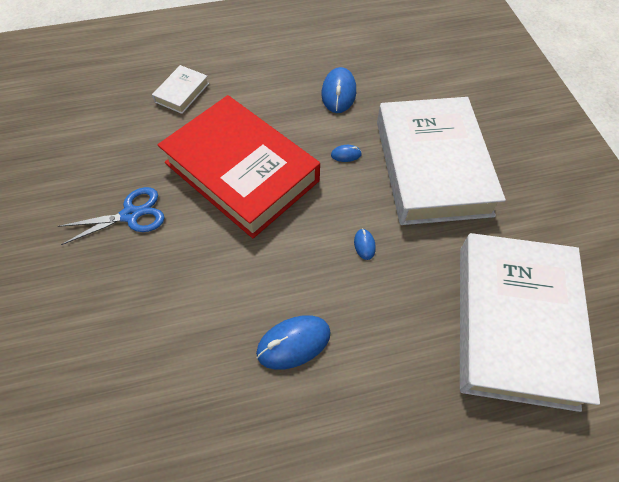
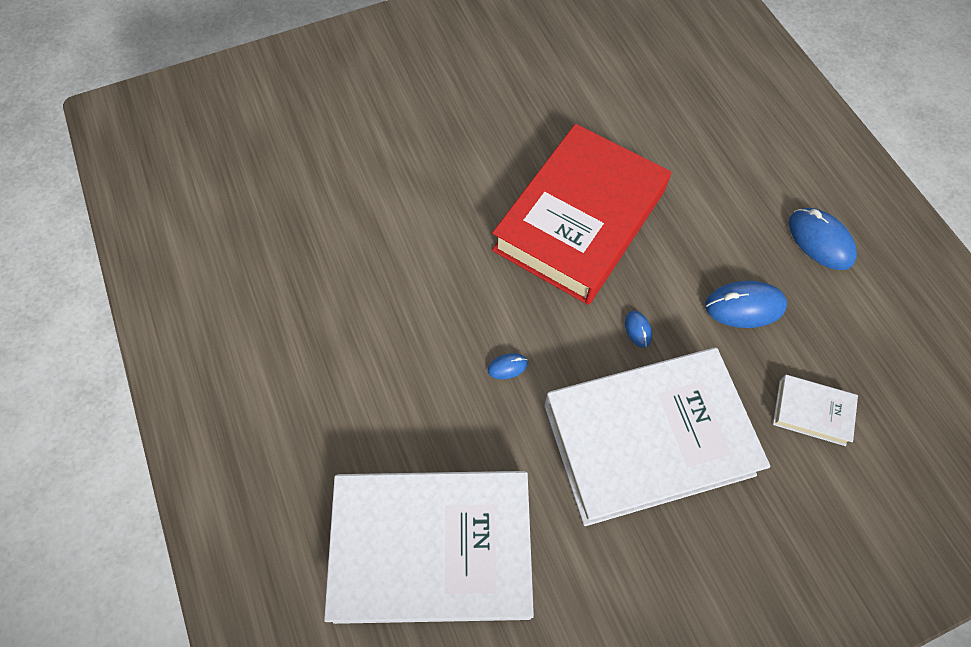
camera: 80 degrees right, 5 degrees up
blue scissors [58,187,165,245] -> none
white book [152,65,209,114] -> white book moved to [773,375,858,446]
blue mouse [256,315,331,370] -> blue mouse moved to [789,208,857,270]

